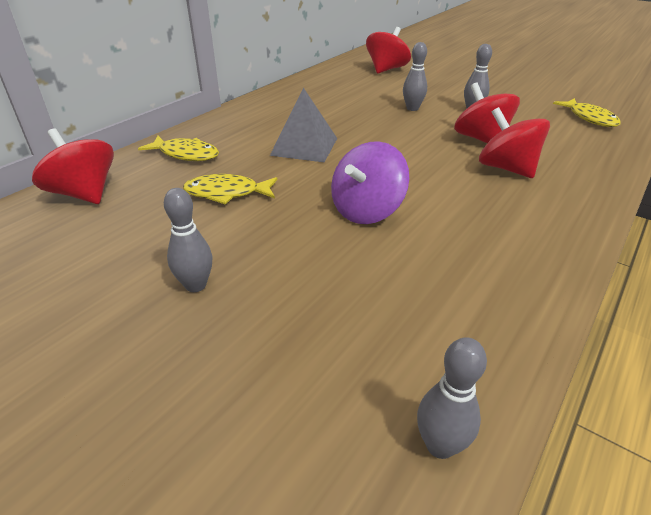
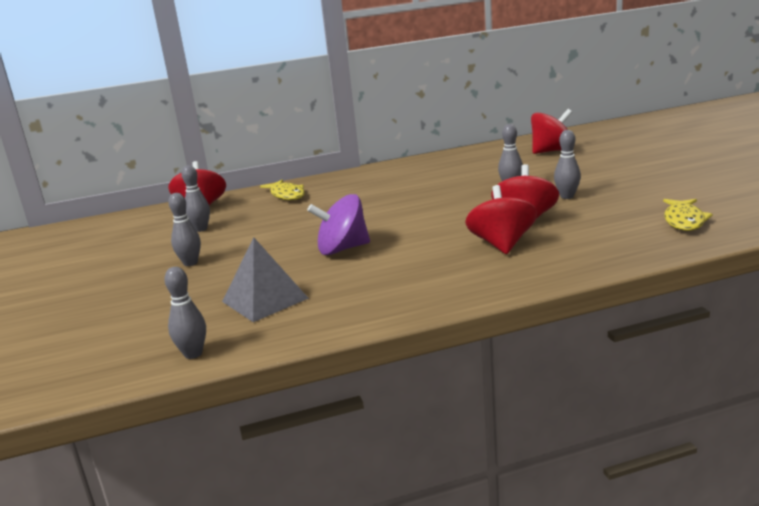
camera: 40 degrees right, 15 degrees down
yellow fish [183,174,277,204] -> none
grey pyramid [270,88,337,162] -> grey pyramid moved to [222,237,309,322]
none -> grey bowling pin [181,165,210,232]

